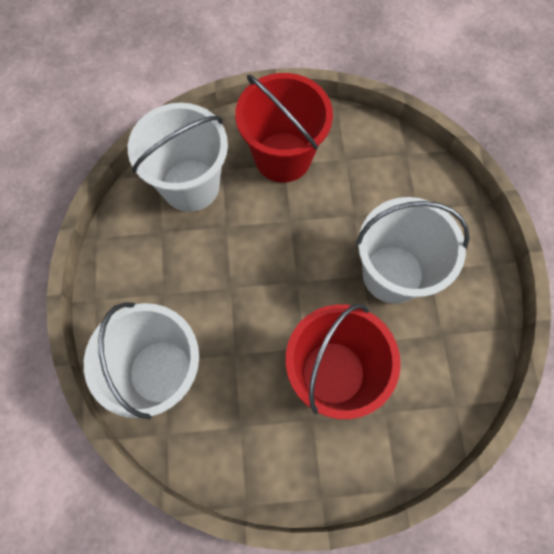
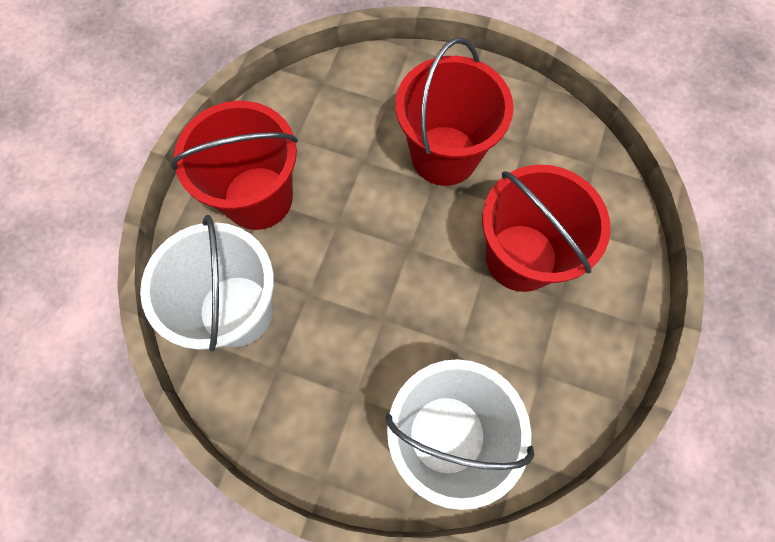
camera: 65 degrees left, 0 degrees up
white bucket [356,197,470,304] -> red bucket [396,38,514,186]

